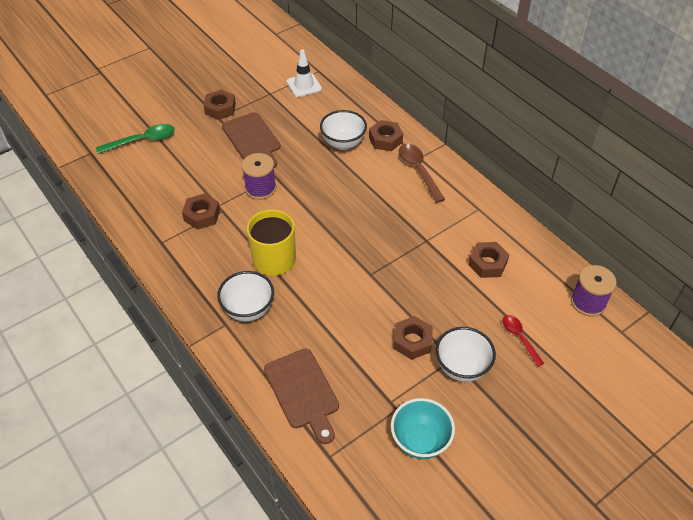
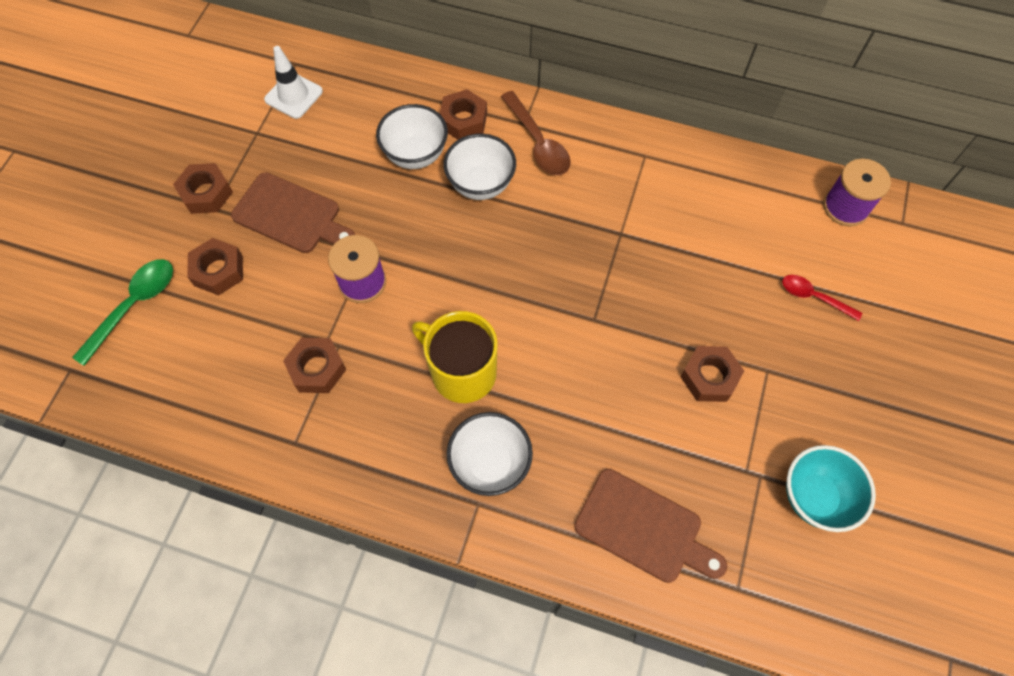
camera: 35 degrees left, 15 degrees up
brown spoon [399,144,445,203] -> brown spoon turned 150 degrees counterclockwise [501,91,571,175]
white bowl [436,327,496,382] -> white bowl moved to [443,134,516,200]
brown nut [468,242,509,278] -> brown nut moved to [187,238,243,295]

